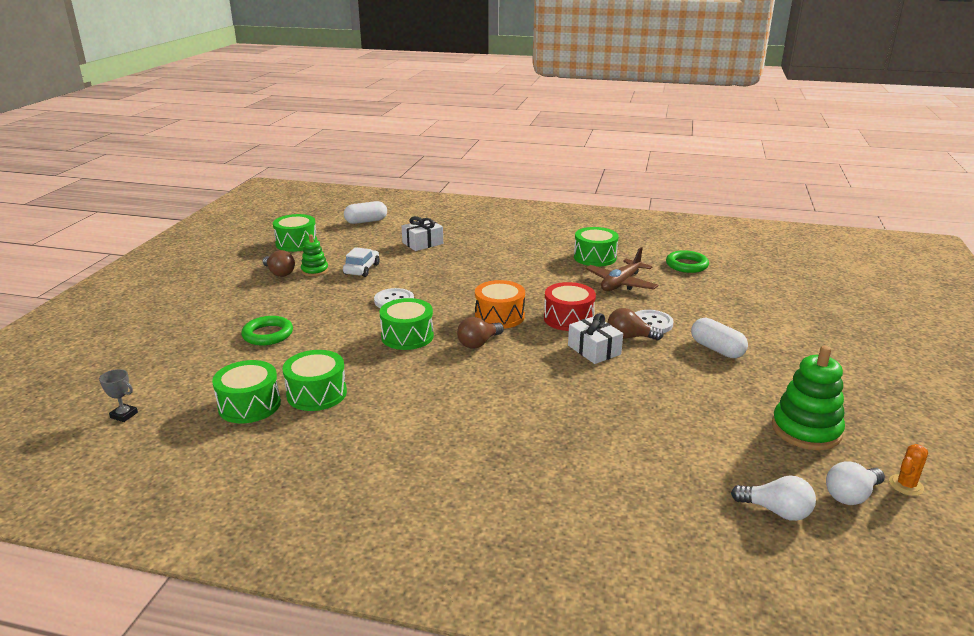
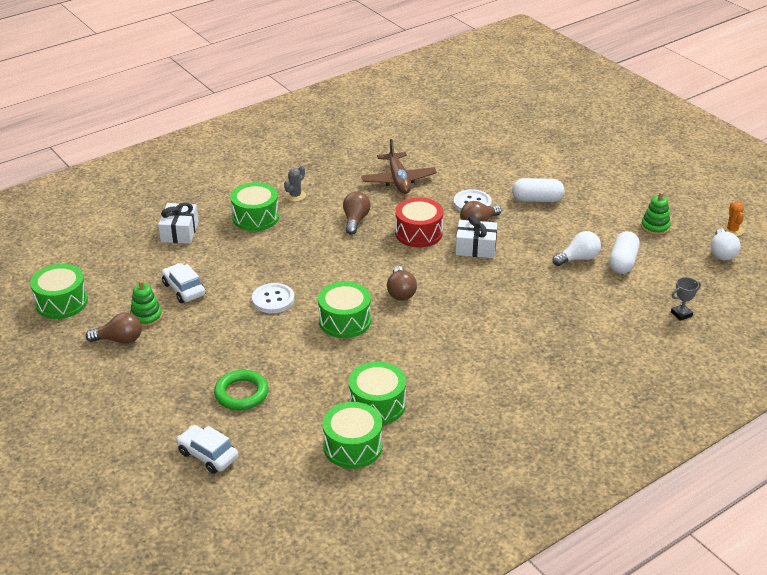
camera: 50 degrees left, 10 degrees up
grey trophy [99,369,138,422] -> grey trophy moved to [671,277,701,321]
white capsule [344,201,387,224] -> white capsule moved to [609,231,640,274]
orange drum [475,280,525,329] -> none
green drum [574,227,619,267] -> green drum moved to [230,182,279,231]
green ring [666,250,709,273] -> none
white light bulb [731,476,816,521] -> white light bulb moved to [552,231,601,266]
green stacking toy [772,345,845,450] -> green stacking toy [641,192,671,235], size x0.58
none -> white car [176,425,238,474]
none -> grey cactus [284,166,306,202]
none -> brown light bulb [343,191,371,235]

